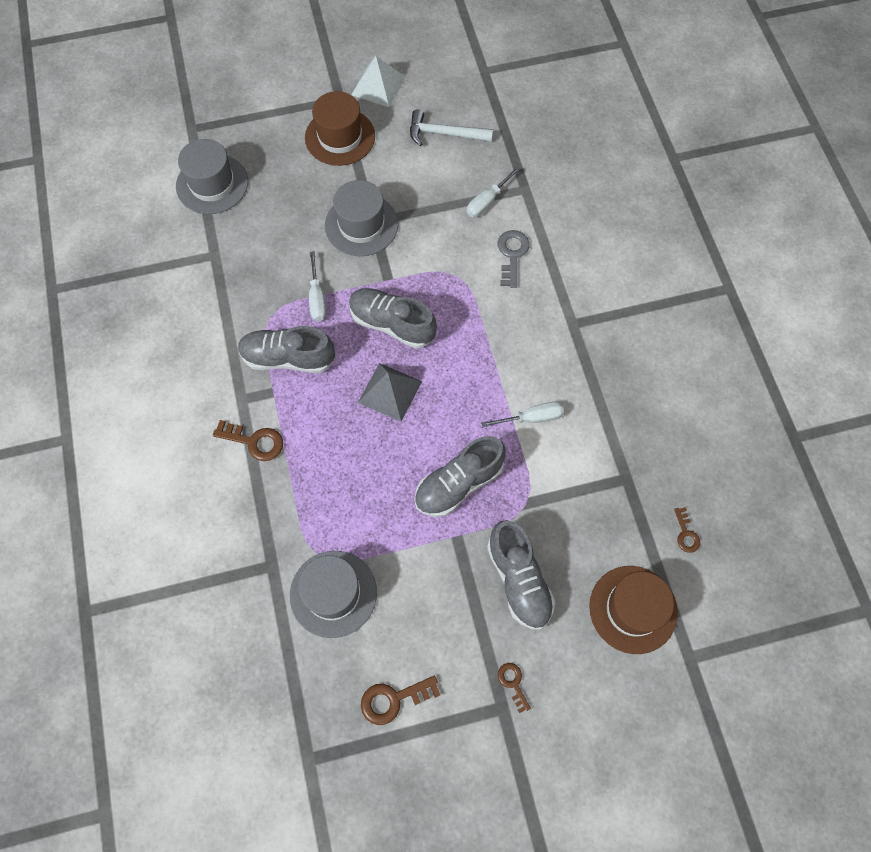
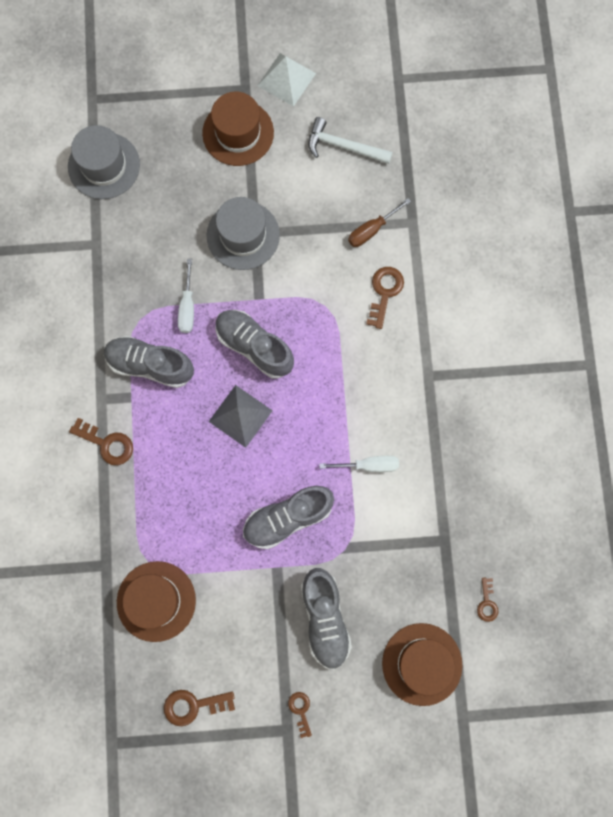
camera: 10 degrees right, 10 degrees up
grey hat [290,551,377,638] -> brown hat [117,561,196,642]
white screwdriver [467,167,520,217] -> brown screwdriver [348,198,411,247]
grey key [498,230,530,288] -> brown key [366,267,404,329]

